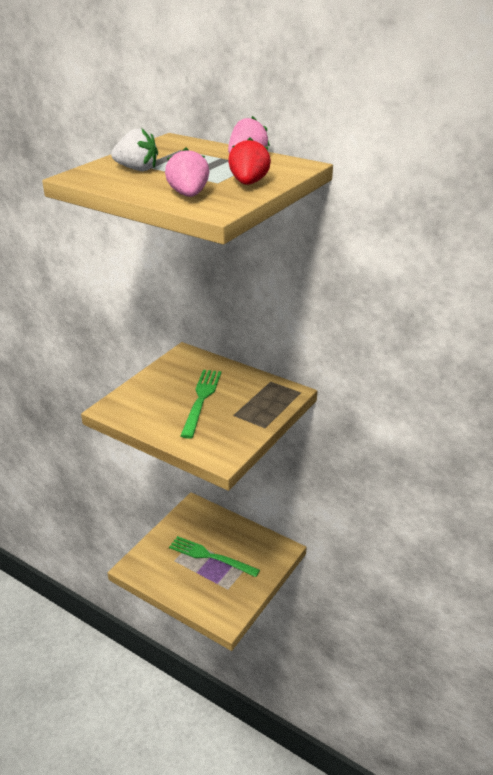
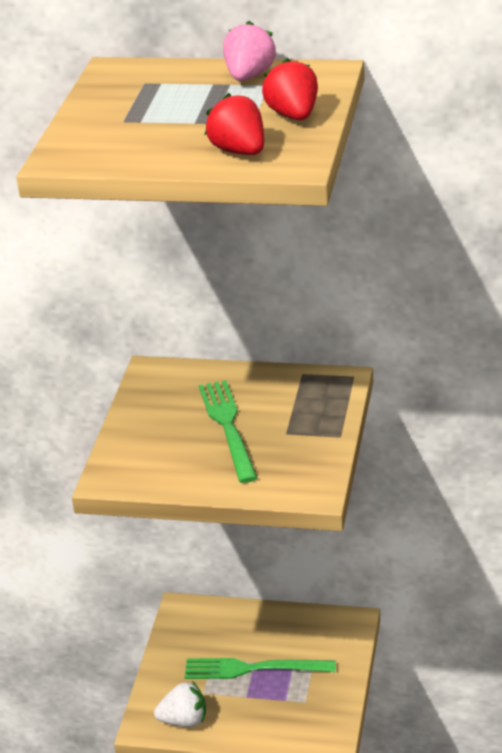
camera: 20 degrees left, 0 degrees up
white strawberry [111,128,158,171] -> white strawberry moved to [154,681,206,727]
pink strawberry [165,148,209,197] -> red strawberry [205,93,264,155]

